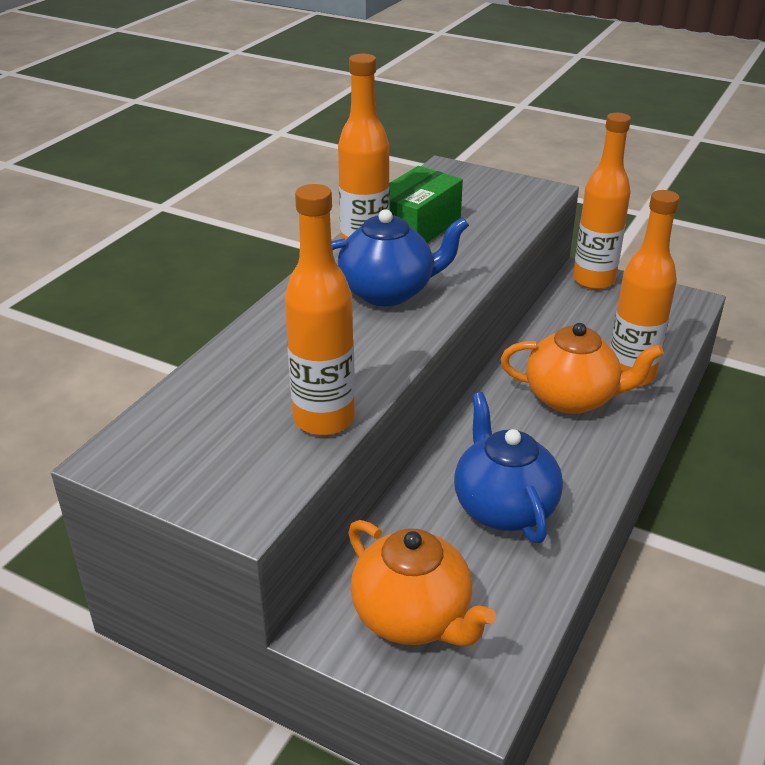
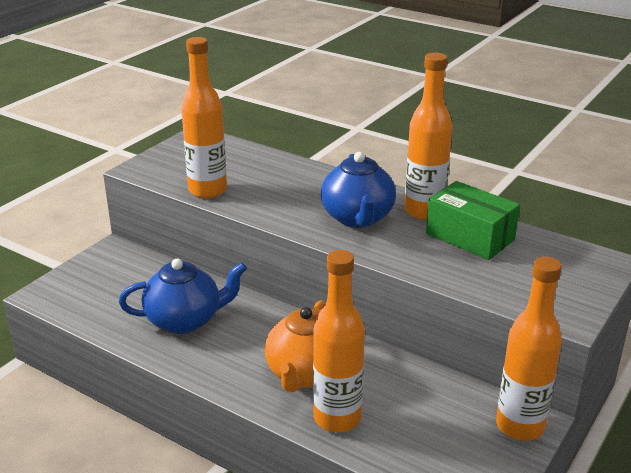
camera: 95 degrees right, 5 degrees down
orange teapot [348,520,496,646] -> none

